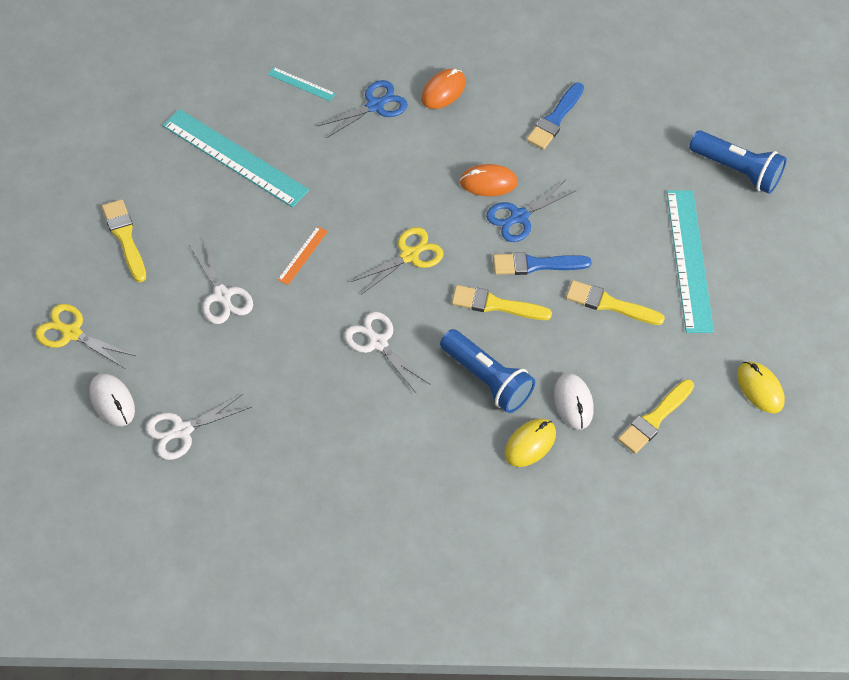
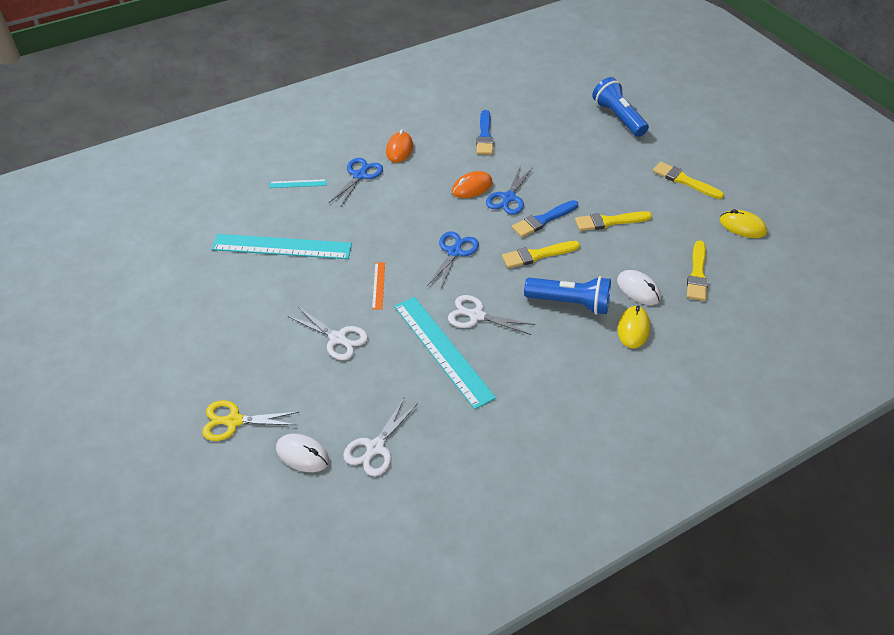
camera: 25 degrees left, 10 degrees down
yellow brush [102,199,146,282] -> yellow brush moved to [653,162,724,199]
yellow scissors [351,227,444,295] -> blue scissors [427,232,479,291]
turquoise ruler [667,190,714,333] -> turquoise ruler moved to [394,297,496,410]
blue flashlight [689,130,787,194] -> blue flashlight turned 120 degrees counterclockwise [592,77,649,137]

